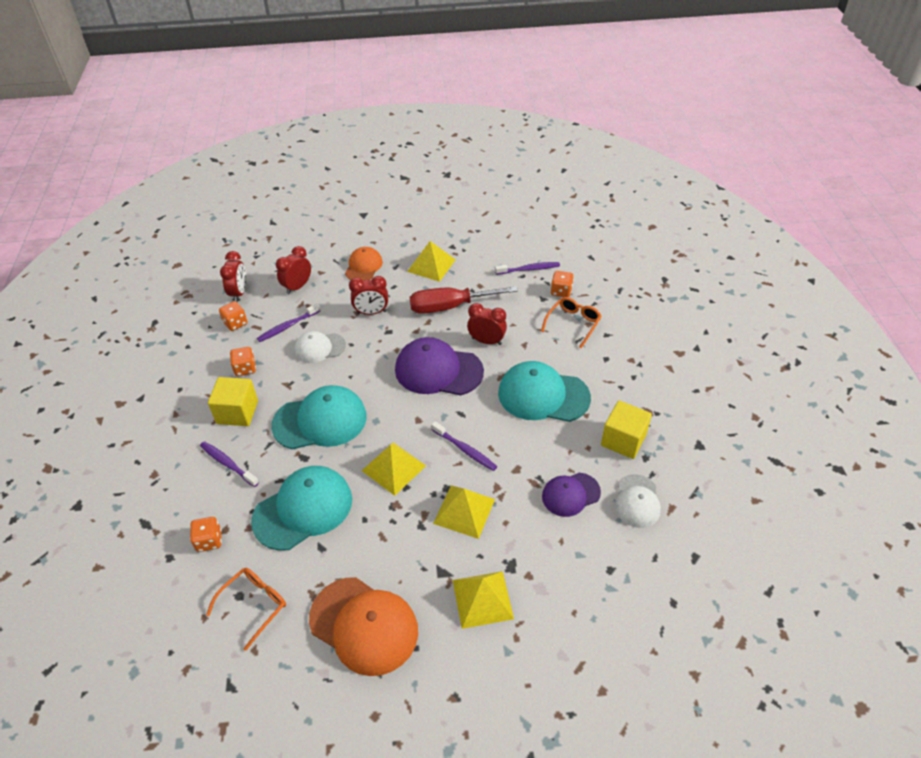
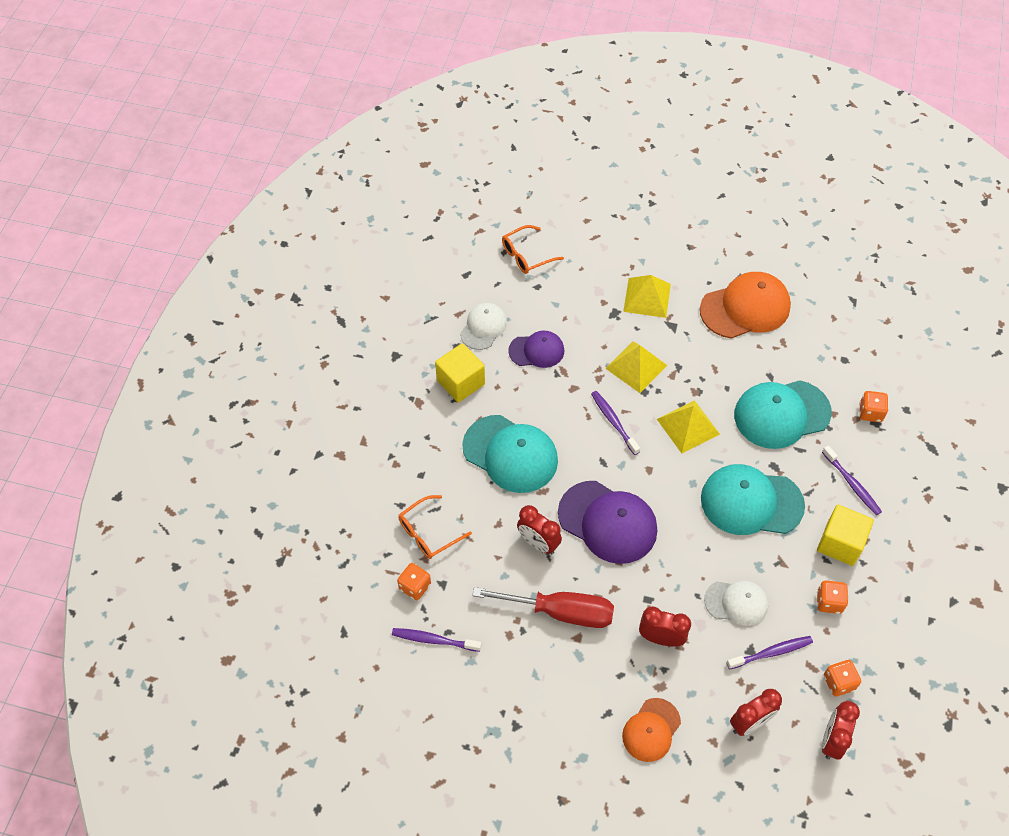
camera: 160 degrees left, 10 degrees up
orange glasses [206,568,286,651] -> orange glasses moved to [502,225,564,274]
orange cap [309,577,418,676] -> orange cap turned 105 degrees clockwise [700,272,791,339]
yellow pyramid [407,241,455,282] -> none

